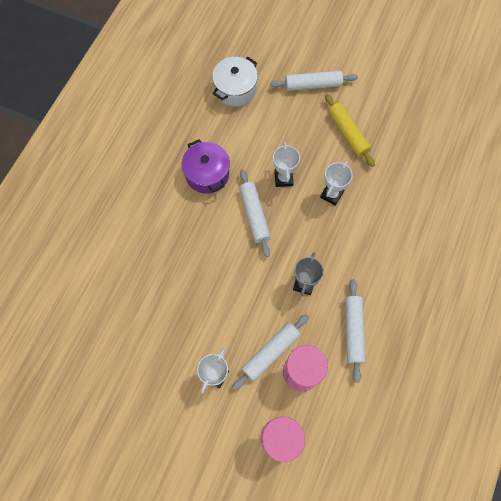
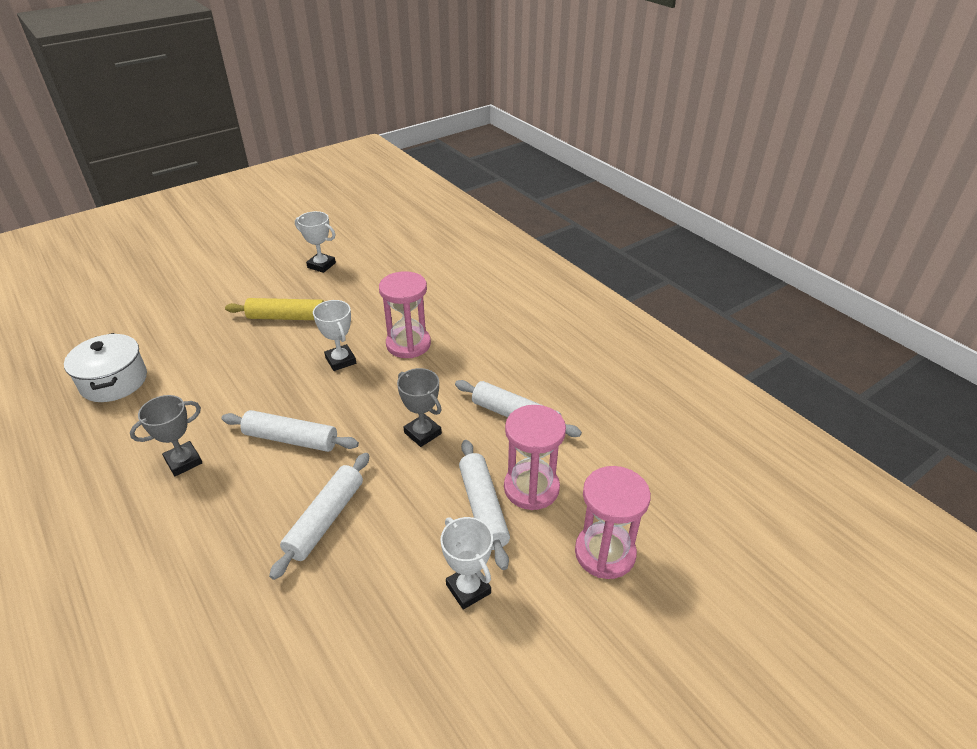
camera: 60 degrees left, 30 degrees down
purple pot [181,139,230,194] -> grey trophy [130,395,202,476]
white rolling pin [270,70,358,91] -> white rolling pin moved to [269,453,369,580]
white trophy [273,142,300,187] -> white trophy moved to [295,211,336,273]
none -> pink hourglass [379,271,431,358]

